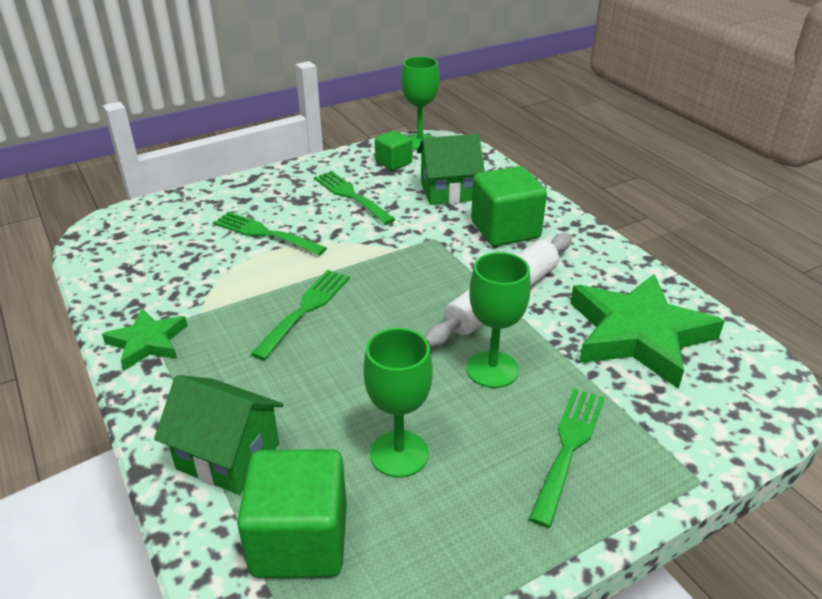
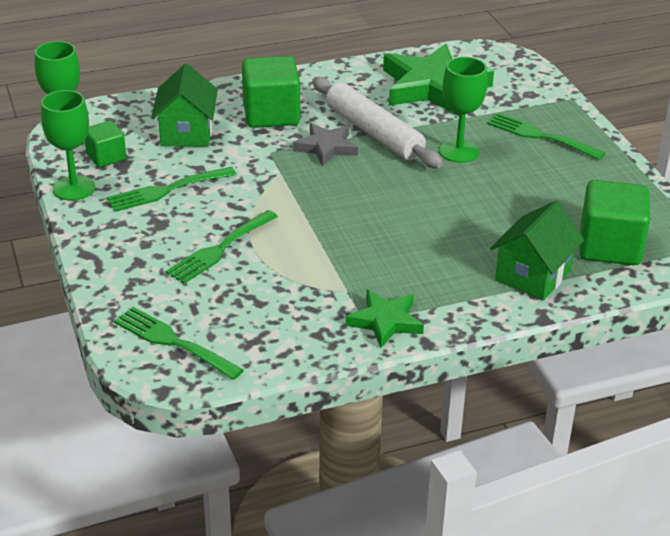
camera: 80 degrees left, 0 degrees up
green fork [251,270,350,360] -> green fork moved to [114,307,244,380]
green goblet [363,328,433,478] -> green goblet moved to [41,90,96,201]
none -> grey star [293,123,358,166]

